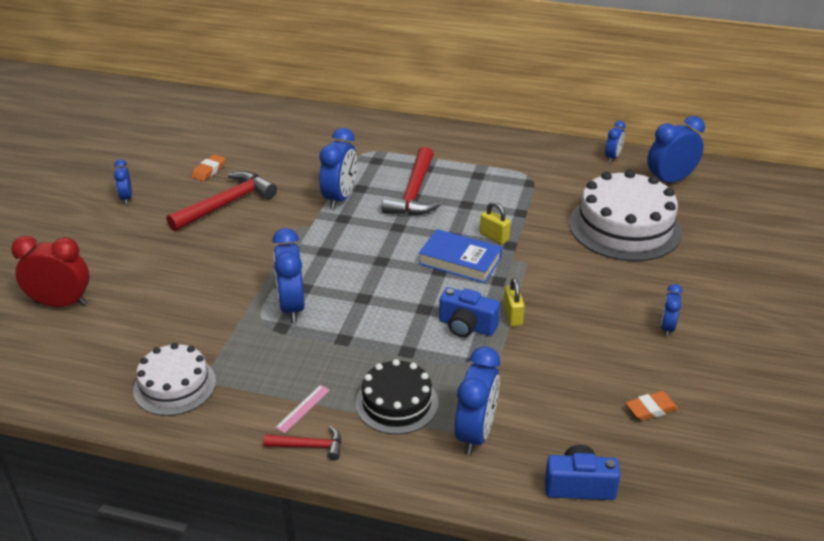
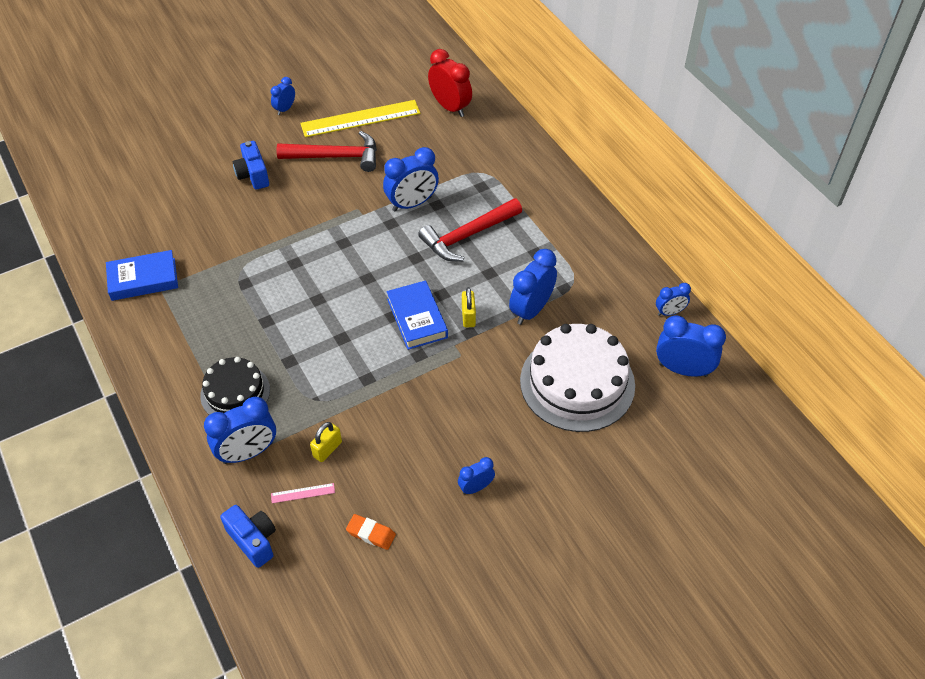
camera: 45 degrees right, 15 degrees up
red clock [11,236,89,307] -> red clock moved to [428,49,472,117]
white cake [133,343,216,416] -> blue book [106,250,178,301]
orange eraser [191,154,226,182] -> yellow ruler [300,100,420,137]
red hammer [264,426,341,460] -> none
blue clock [272,228,305,323] -> blue clock moved to [509,249,557,325]
pink ruler [275,385,330,433] -> pink ruler moved to [271,483,335,503]
blue camera [439,287,500,337] -> blue camera moved to [233,141,269,190]
yellow padlock [503,278,525,327] -> yellow padlock moved to [310,422,342,462]

